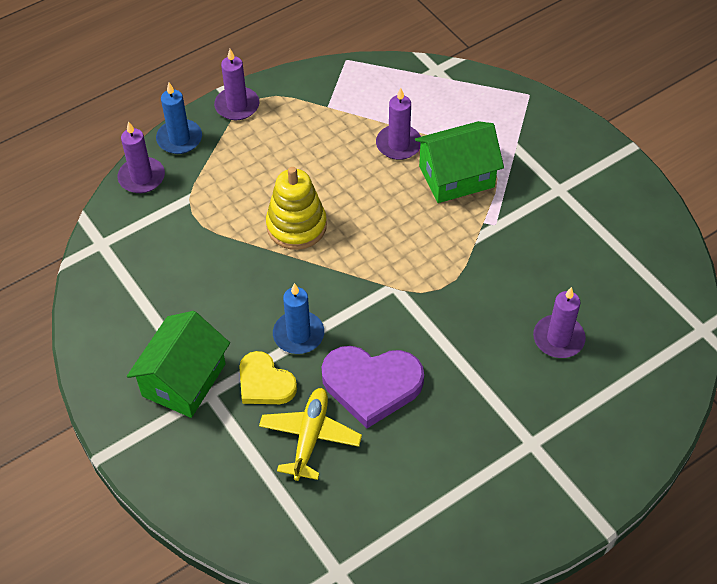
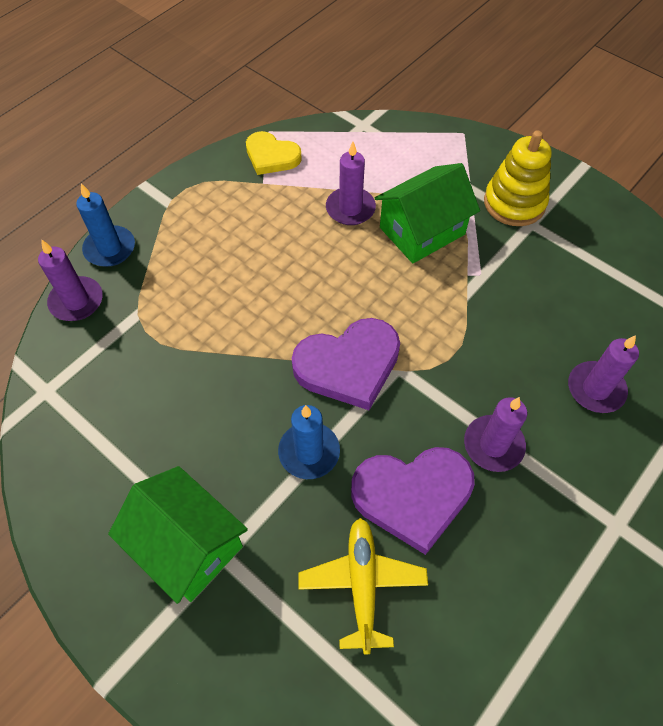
camera: 15 degrees left, 5 degrees up
green house [127,311,230,418] -> green house turned 60 degrees counterclockwise [108,466,248,604]
purple candle [214,49,259,120] -> purple candle moved to [464,397,527,472]
yellow heart [239,351,297,404] -> yellow heart moved to [246,131,302,175]
yellow stacking toy [266,167,327,250] -> yellow stacking toy moved to [484,130,552,226]
none -> purple heart [292,318,400,410]

